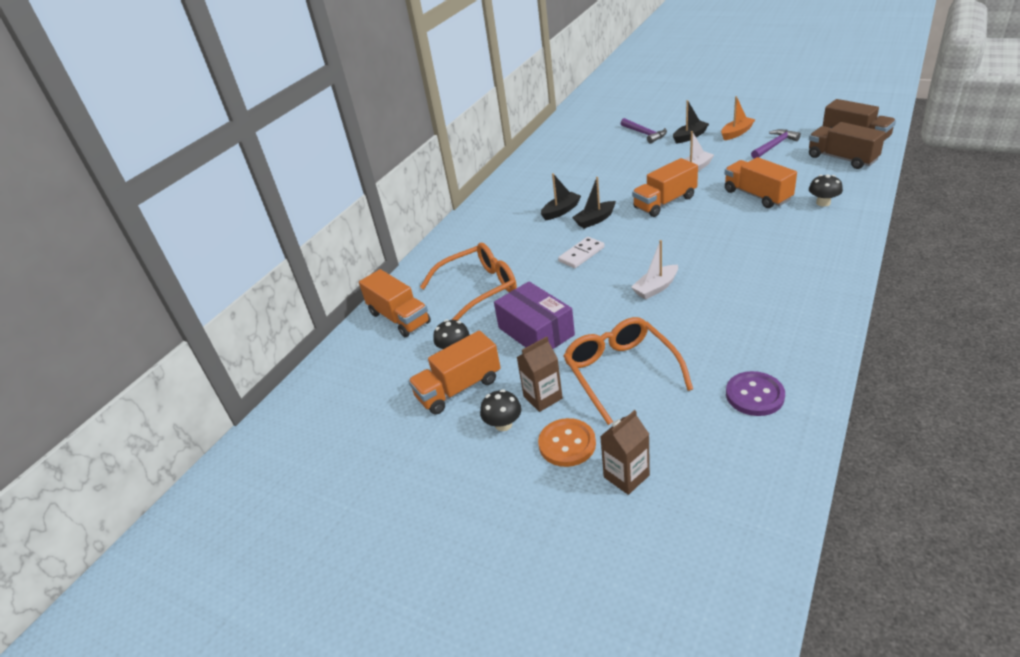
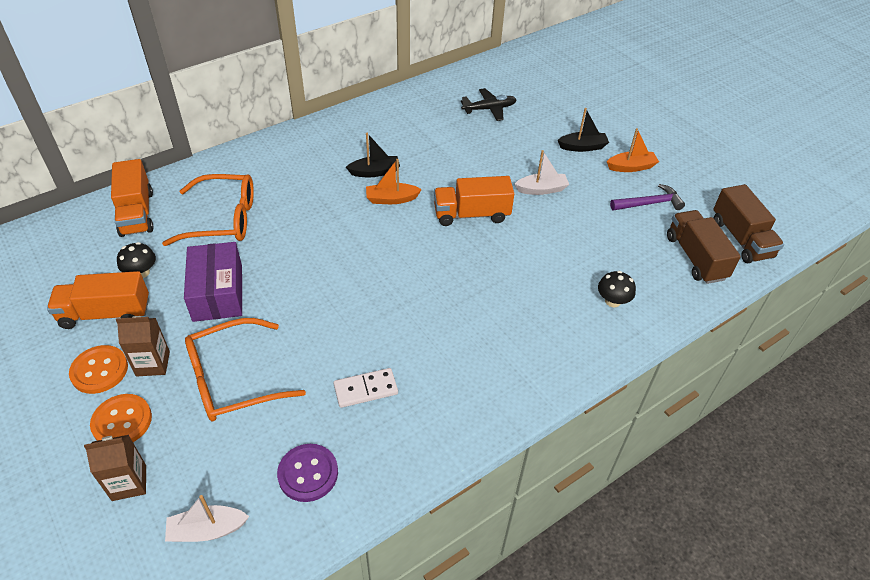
camera: 20 degrees right, 10 degrees up
black mushroom [480,389,522,431] -> orange button [69,345,128,394]
white domino [558,237,605,268] -> white domino moved to [334,368,398,408]
orange glasses [563,317,693,425] -> orange glasses turned 120 degrees counterclockwise [185,318,306,421]
black boat [572,177,616,229] -> orange boat [366,159,422,204]
purple hammer [621,118,667,144] -> none
white boat [631,240,678,300] -> white boat moved to [165,495,249,542]
orange truck [725,157,797,208] -> none
none -> black plane [461,88,517,121]

